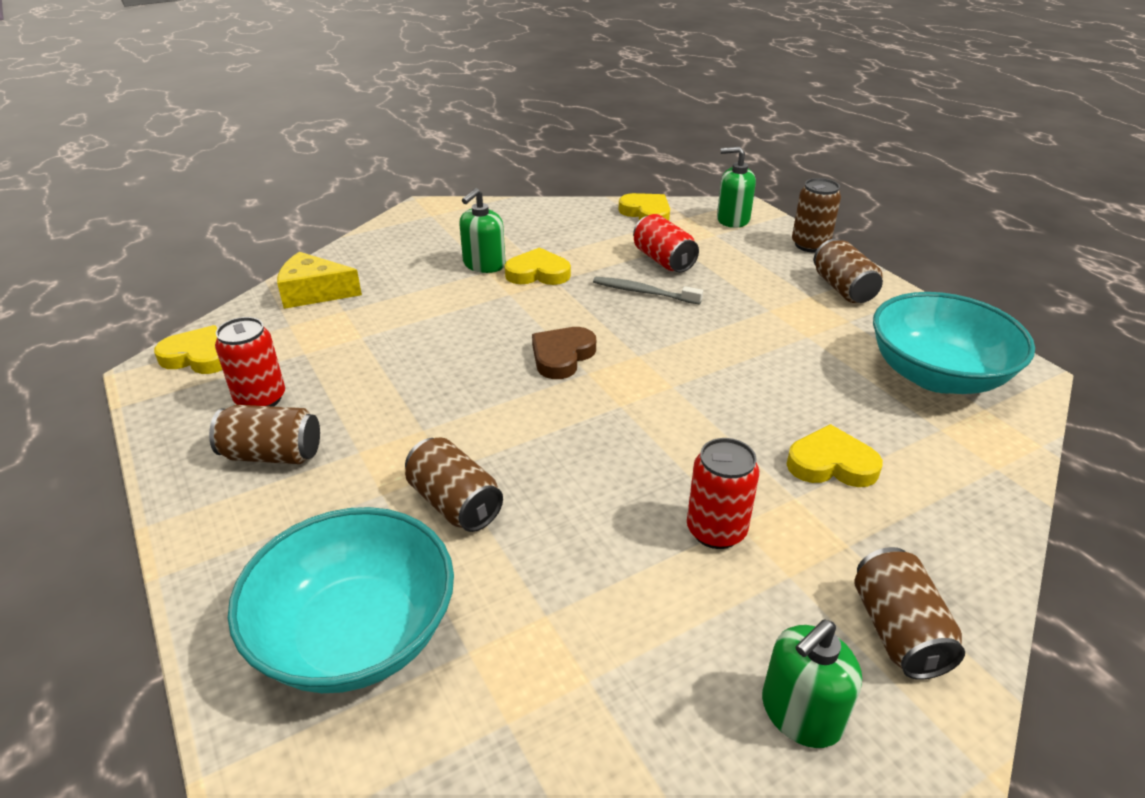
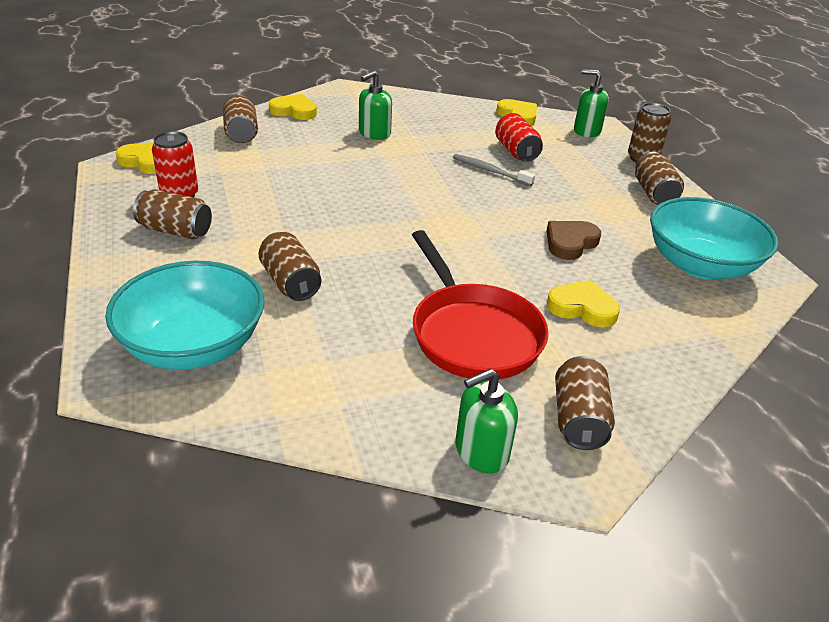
camera: 10 degrees right, 0 degrees up
yellow cheese [277,252,362,309] -> brown can [223,95,258,143]
yellow heart [505,247,571,285] -> yellow heart moved to [269,94,317,120]
brown heart [532,327,596,379] -> brown heart moved to [547,221,601,260]
red can [687,438,759,549] -> red pan [412,230,549,380]

